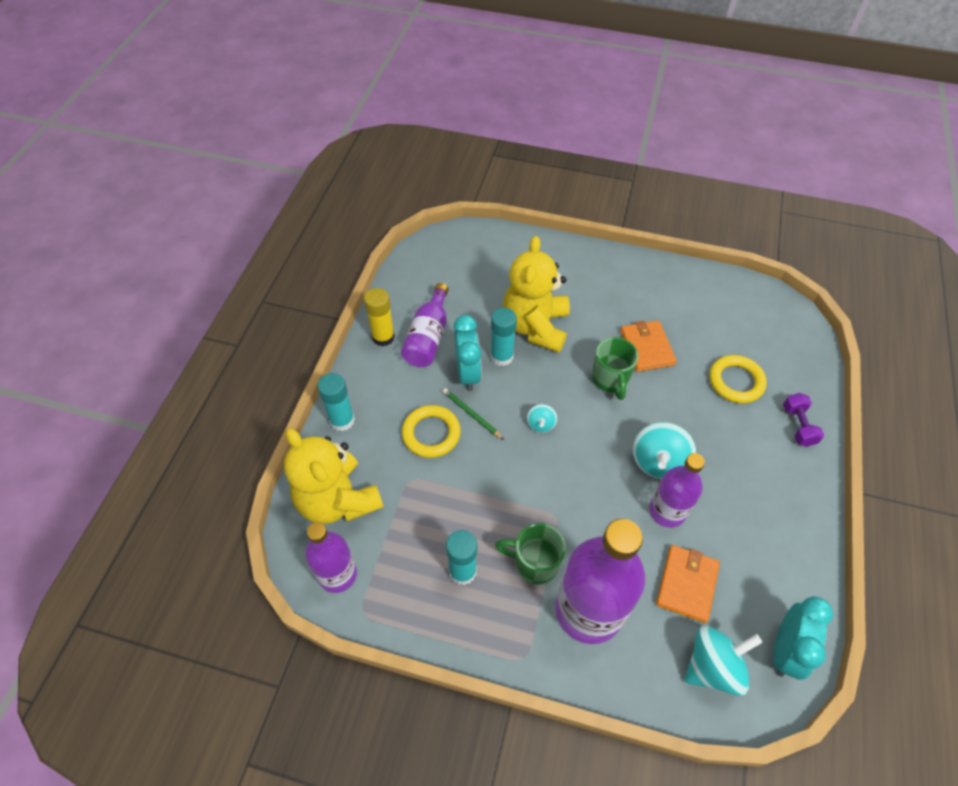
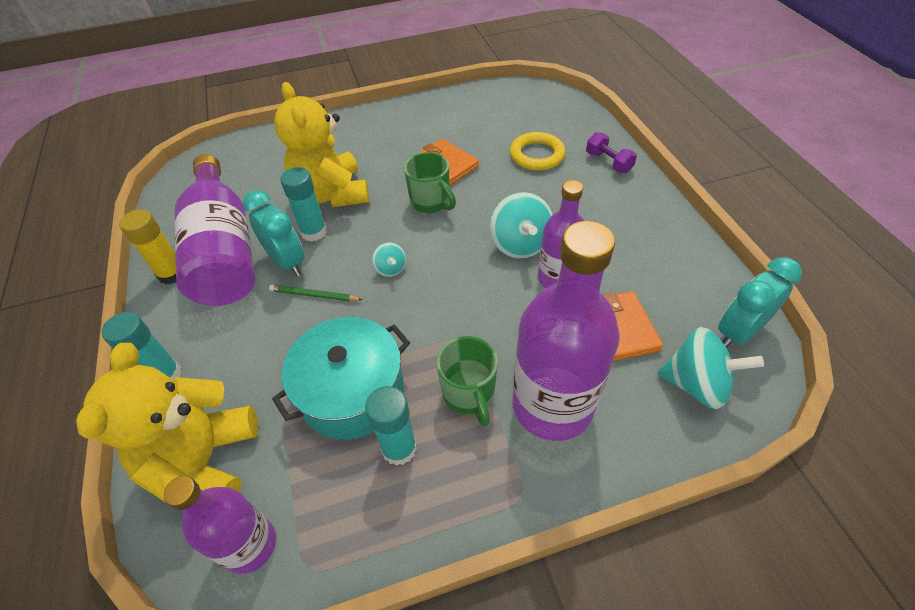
camera: 30 degrees left, 5 degrees down
yellow teddy bear [284,428,384,524] -> yellow teddy bear turned 75 degrees clockwise [76,343,258,503]
purple bottle [401,283,449,367] -> purple bottle [174,154,255,306], size x1.69
yellow ring [402,405,461,458] -> none
green mug [495,523,566,584] -> green mug turned 90 degrees counterclockwise [436,336,498,427]
turquoise spinning top [684,626,762,696] -> turquoise spinning top turned 75 degrees clockwise [657,327,764,409]
turquoise clock [774,596,833,680] -> turquoise clock turned 120 degrees counterclockwise [718,257,802,348]
none -> turquoise pot [272,317,410,440]

